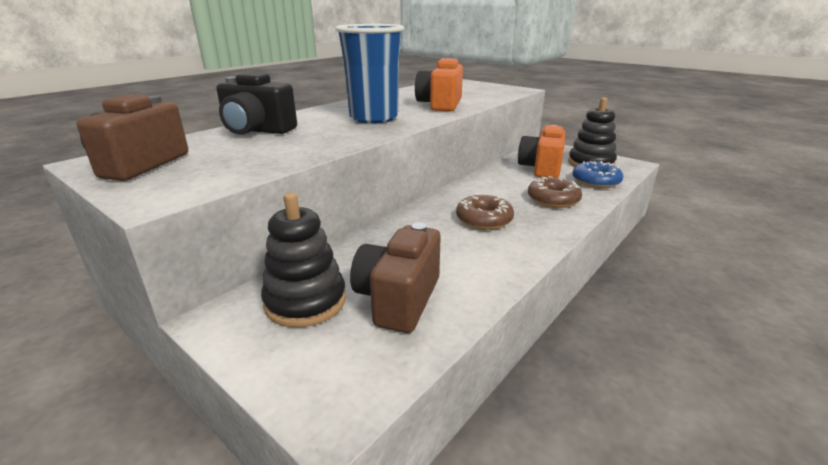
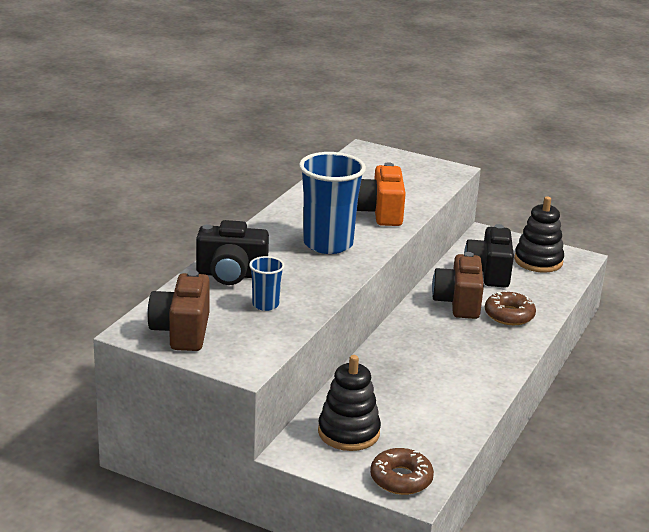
camera: 15 degrees left, 0 degrees up
brown camera [350,222,441,333] -> brown camera moved to [432,252,484,319]
brown donut [456,195,514,230] -> brown donut moved to [370,448,434,495]
orange camera [518,125,565,178] -> black camera [464,224,514,287]
blue donut [572,161,623,188] -> none
none -> blue cup [249,256,285,311]

